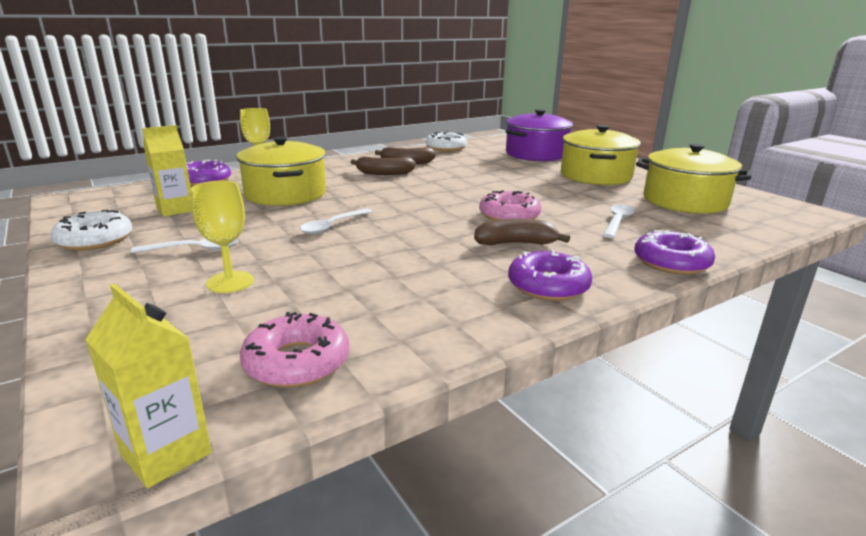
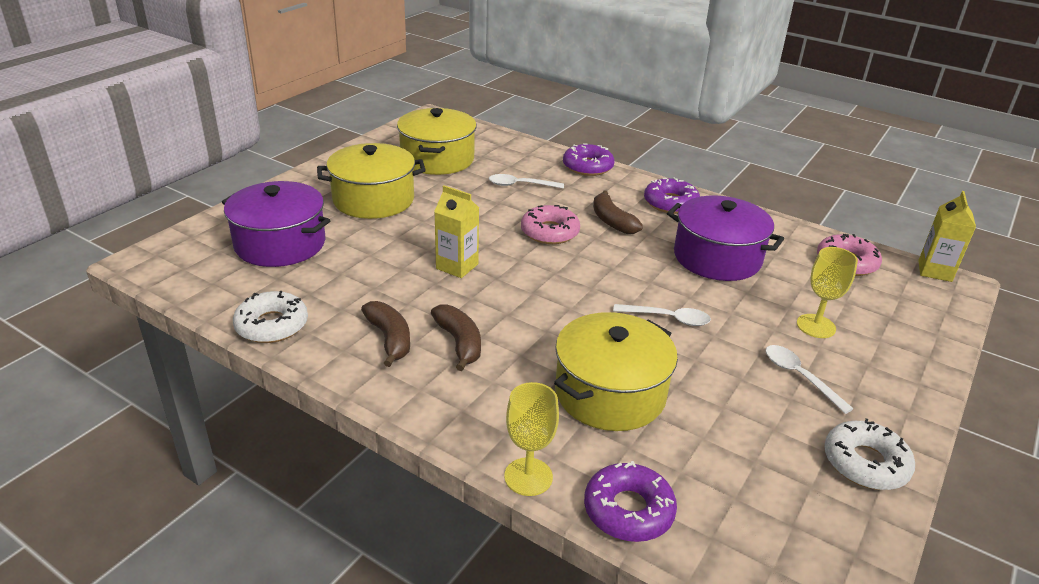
camera: 115 degrees left, 10 degrees up
yellow carton [142,125,192,217] -> yellow carton moved to [434,185,479,278]
none -> purple pot [667,196,784,281]

